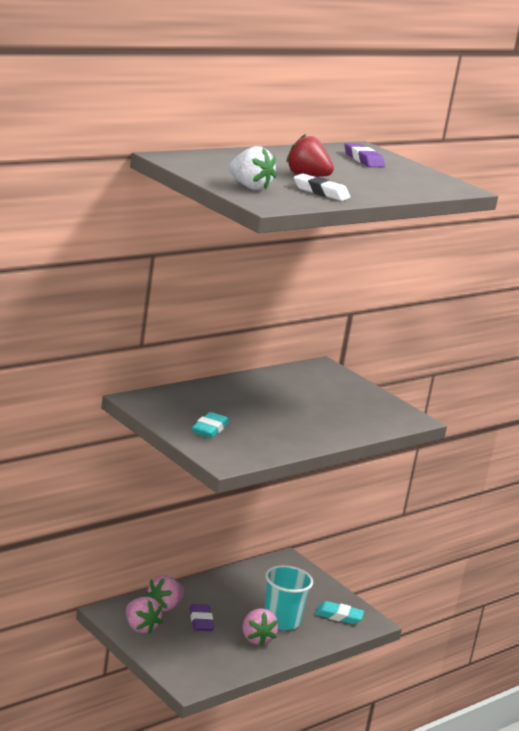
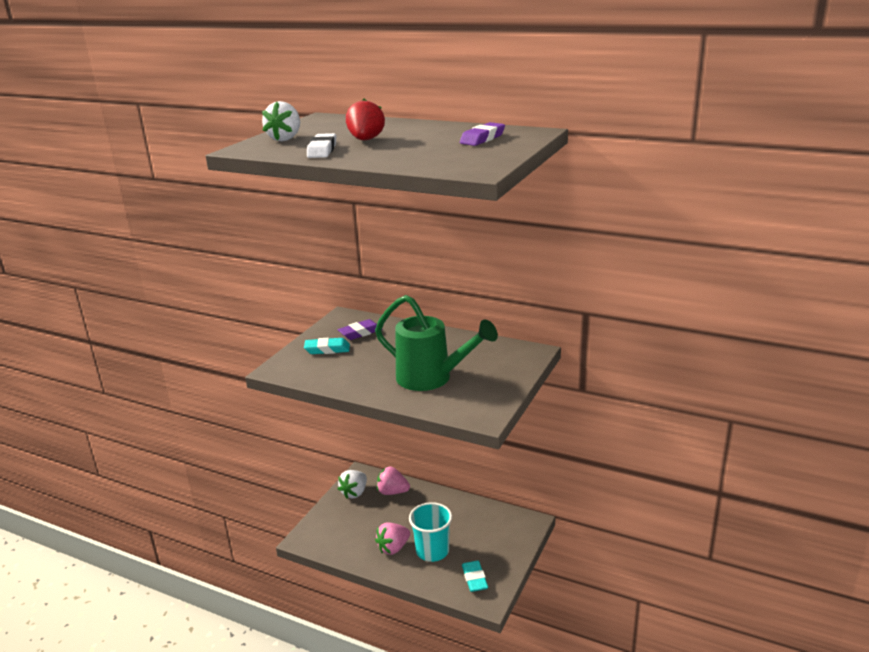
camera: 70 degrees right, 5 degrees up
pink strawberry [126,597,163,634] -> white strawberry [338,470,367,499]
purple eraser [190,604,214,631] -> purple eraser moved to [338,319,377,340]
none -> green watering can [375,295,498,391]

